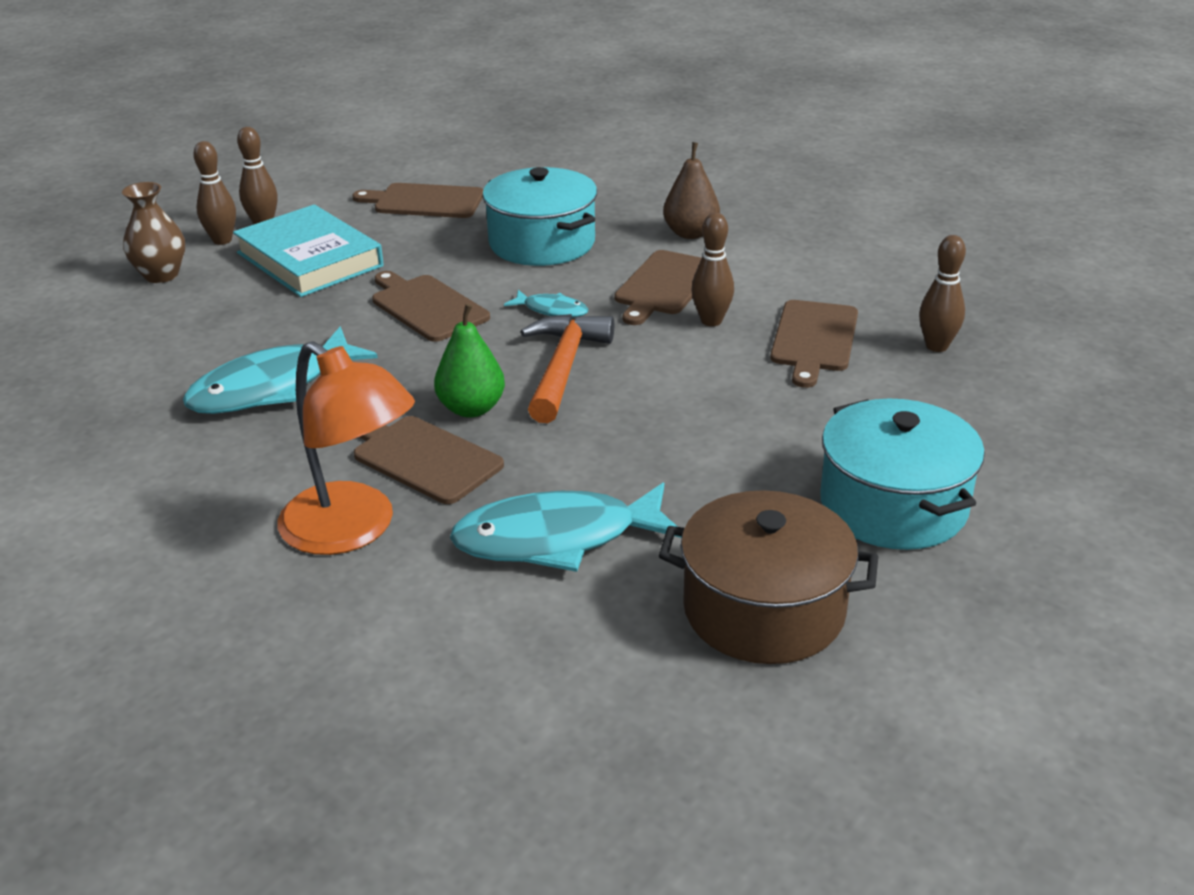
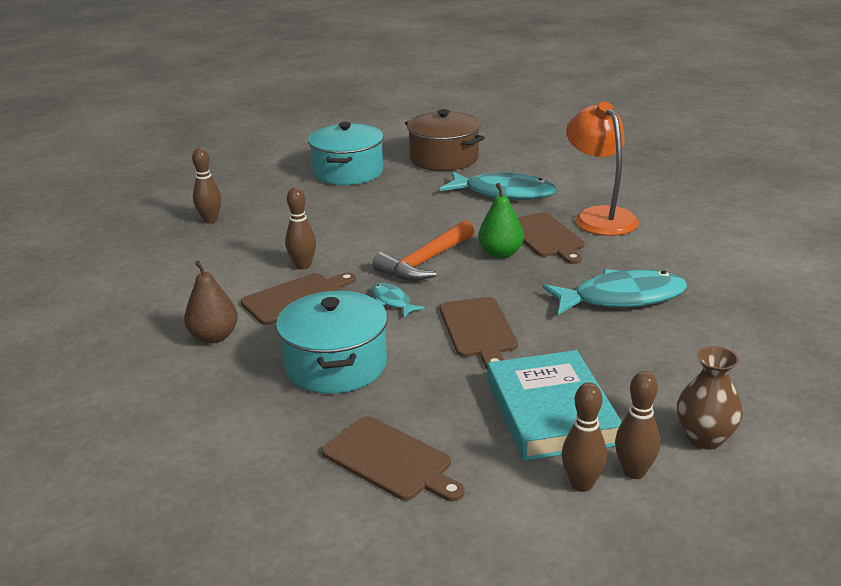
camera: 150 degrees left, 5 degrees down
brown cutting board [770,300,858,388] -> none

